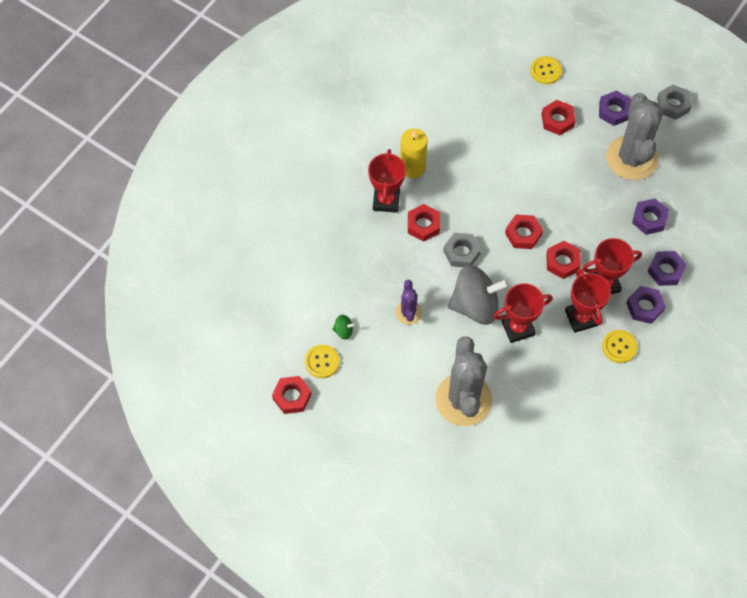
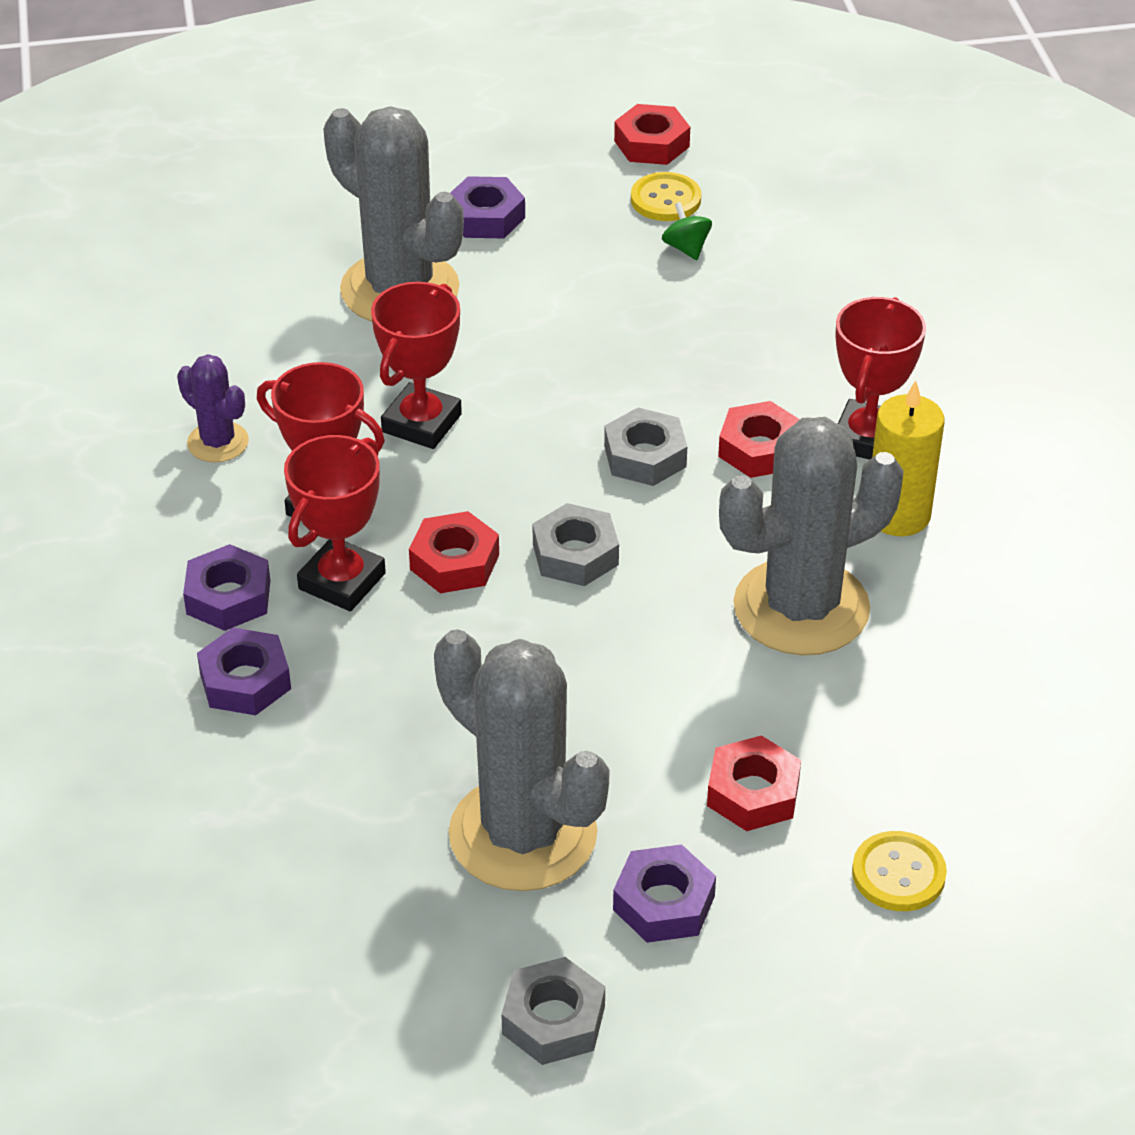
camera: 135 degrees right, 20 degrees down
green spinning top [332,315,356,340] -> green spinning top turned 105 degrees clockwise [662,202,712,260]
red trophy [368,149,406,213] -> red trophy turned 60 degrees clockwise [836,297,926,460]
purple cactus [395,280,422,325] -> purple cactus moved to [177,354,249,462]
grey spinning top [448,265,509,325] -> none
red nut [505,215,543,249] -> grey nut [533,503,619,586]
yellow button [602,330,637,363] -> none
purple nut [632,199,669,235] -> purple nut moved to [450,176,525,238]
none -> grey cactus [719,417,904,655]

